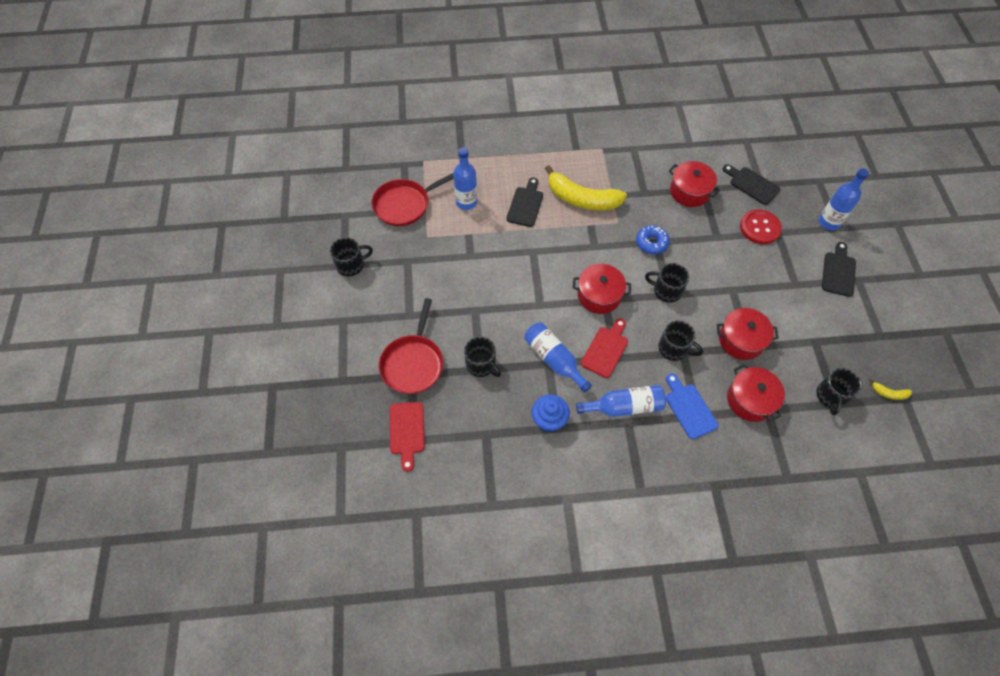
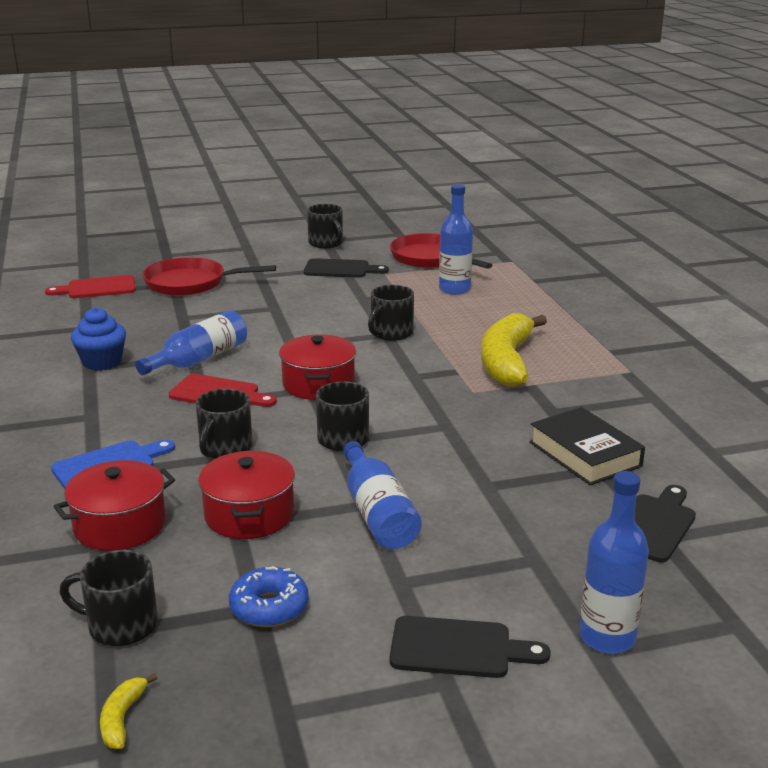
camera: 80 degrees right, 35 degrees down
black mug [464,336,501,377] -> black mug moved to [368,285,414,341]
black cutting board [506,178,543,227] -> black cutting board moved to [304,258,389,278]
blue bottle [576,385,666,417] -> blue bottle moved to [343,441,422,549]
blue donut [636,225,670,254] -> blue donut moved to [229,566,309,627]
red pot [669,161,720,207] -> black book [529,407,645,485]
red button [740,209,782,244] -> none

